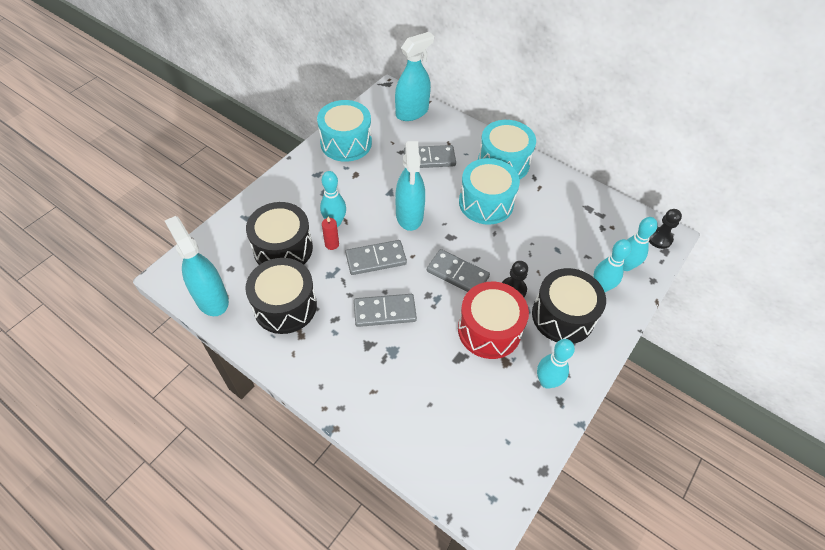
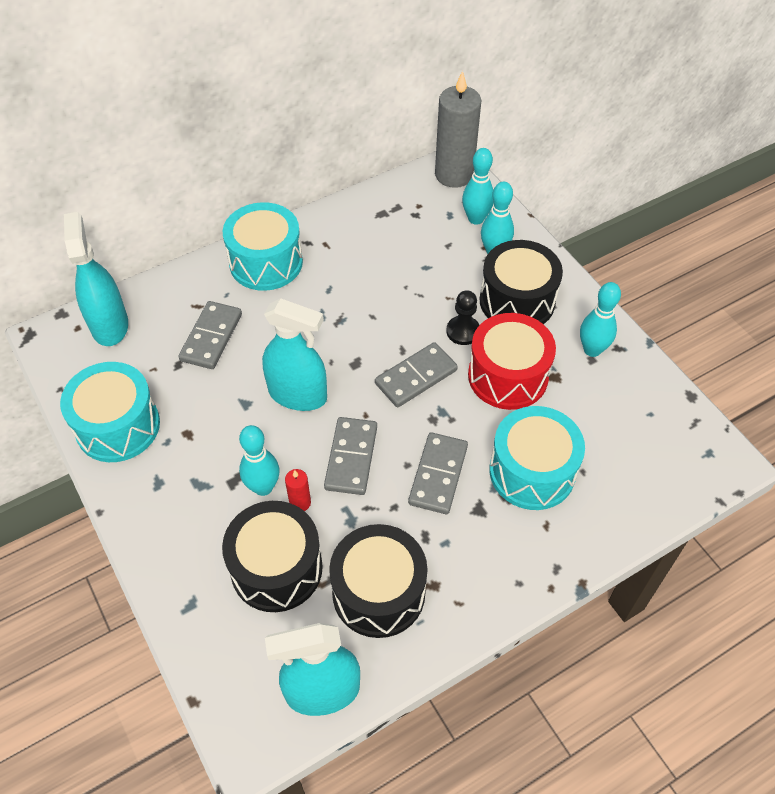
camera: 65 degrees left, 0 degrees up
turquoise drum [459,158,520,225] -> turquoise drum moved to [489,406,585,510]
black pawn [649,209,682,249] -> grey candle [435,71,481,188]

